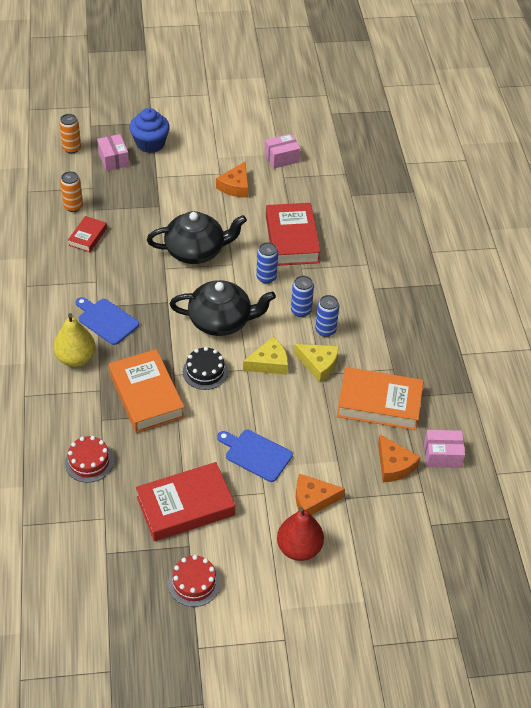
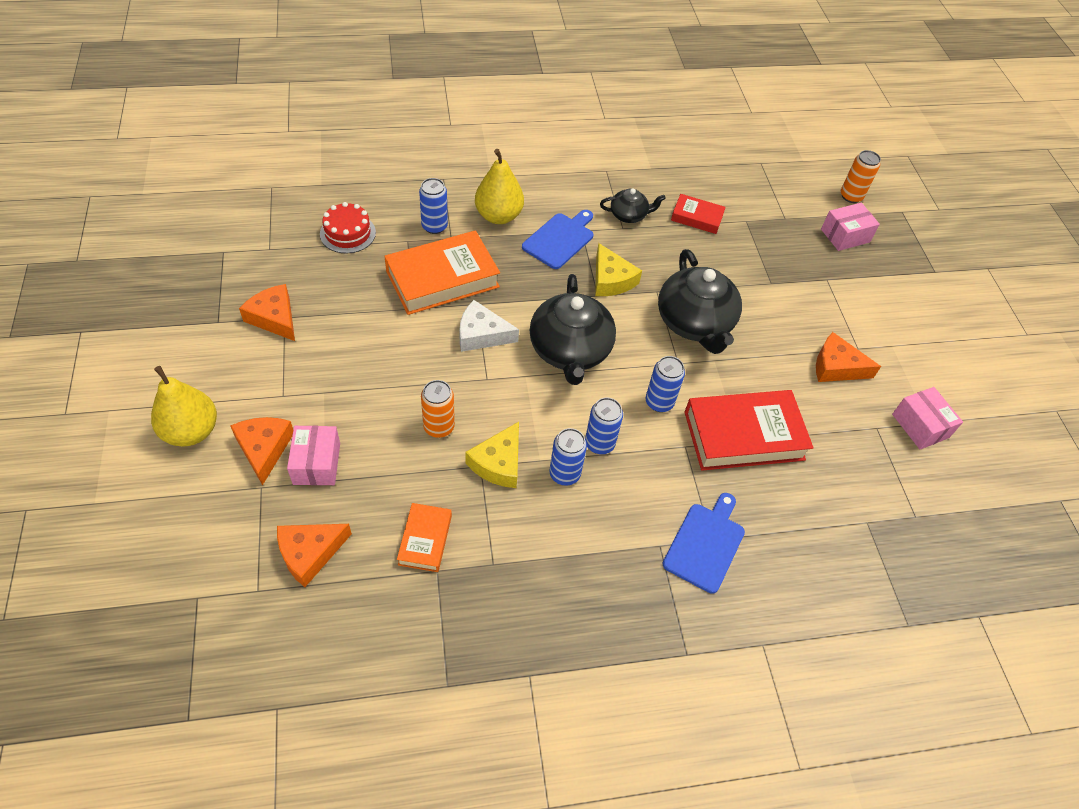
camera: 85 degrees right, 5 degrees up
orange can [60,171,83,212] -> orange can moved to [421,380,455,438]
blue cupcake [130,108,170,153] -> none
red book [136,462,235,541] -> orange cheese [239,284,295,341]
red cake [168,555,220,607] -> none
black cake [183,347,228,390] -> white cheese [459,300,519,352]
blue cutting board [217,430,293,482] -> blue cutting board moved to [662,493,745,594]
yellow cheese [243,337,288,375] -> yellow cheese moved to [595,243,642,296]
red pear [277,507,324,561] -> yellow pear [151,366,217,446]
orange book [337,367,424,430] -> orange book [397,503,452,572], size x0.53
pink box [424,430,465,468] -> pink box moved to [287,426,340,485]
none -> blue can [419,178,448,234]
none -> black teapot [600,188,666,223]

